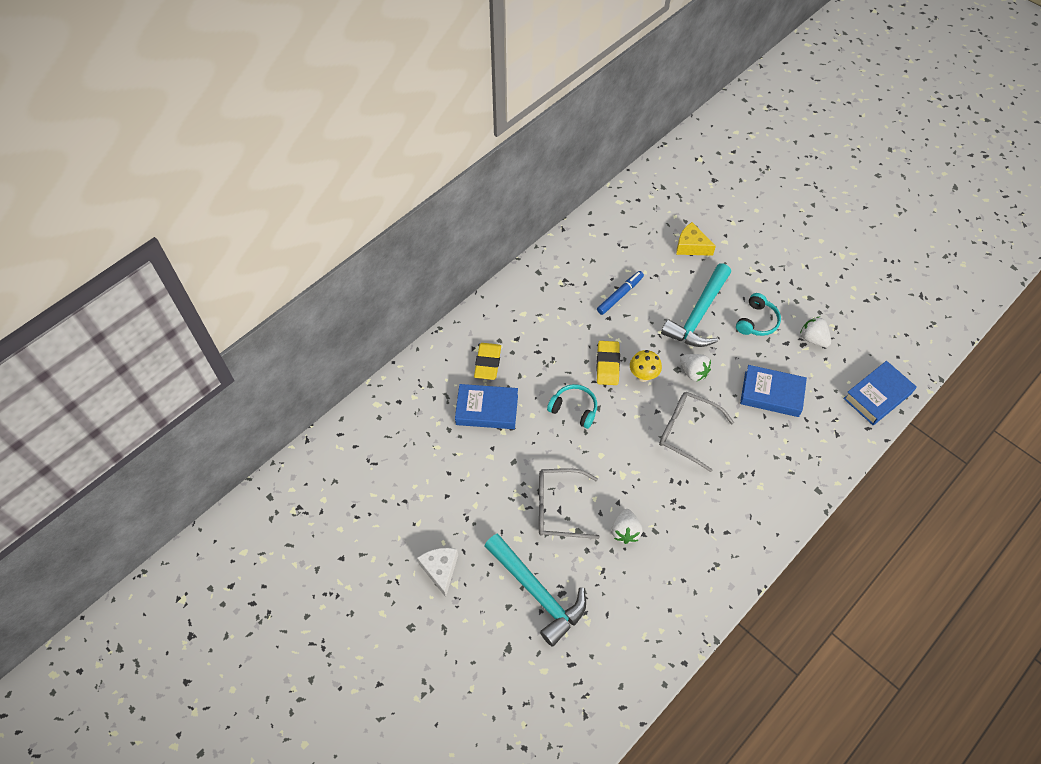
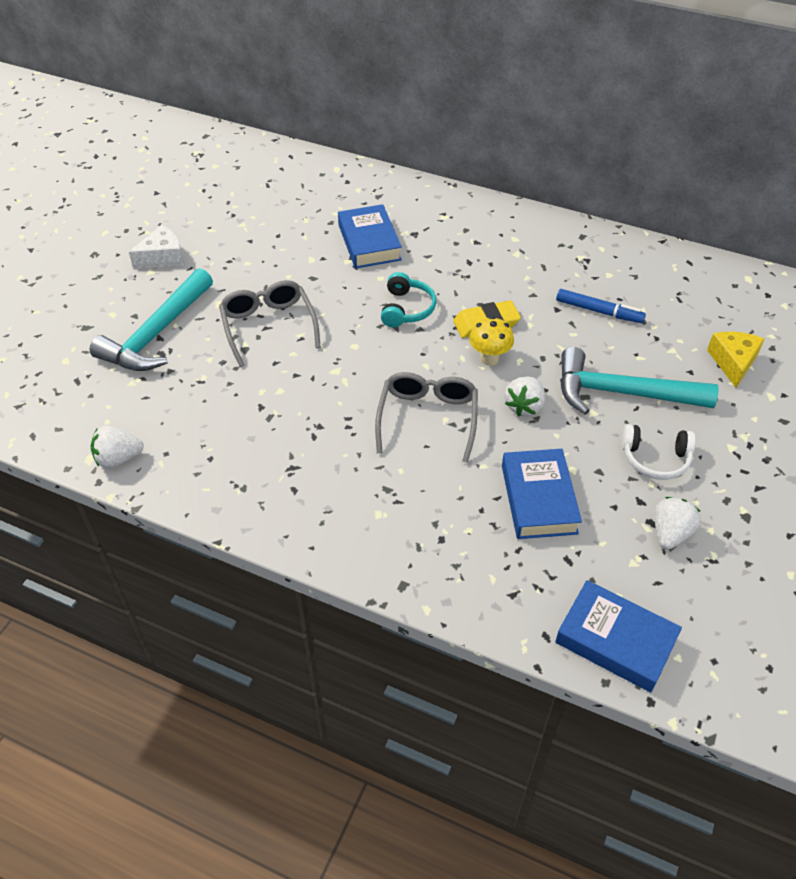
camera: 70 degrees right, 10 degrees down
yellow eraser [474,343,501,380] -> none
white strawberry [611,509,642,544] -> white strawberry moved to [91,426,144,469]
turquoise headphones [736,293,781,336] -> white headphones [621,424,696,480]

